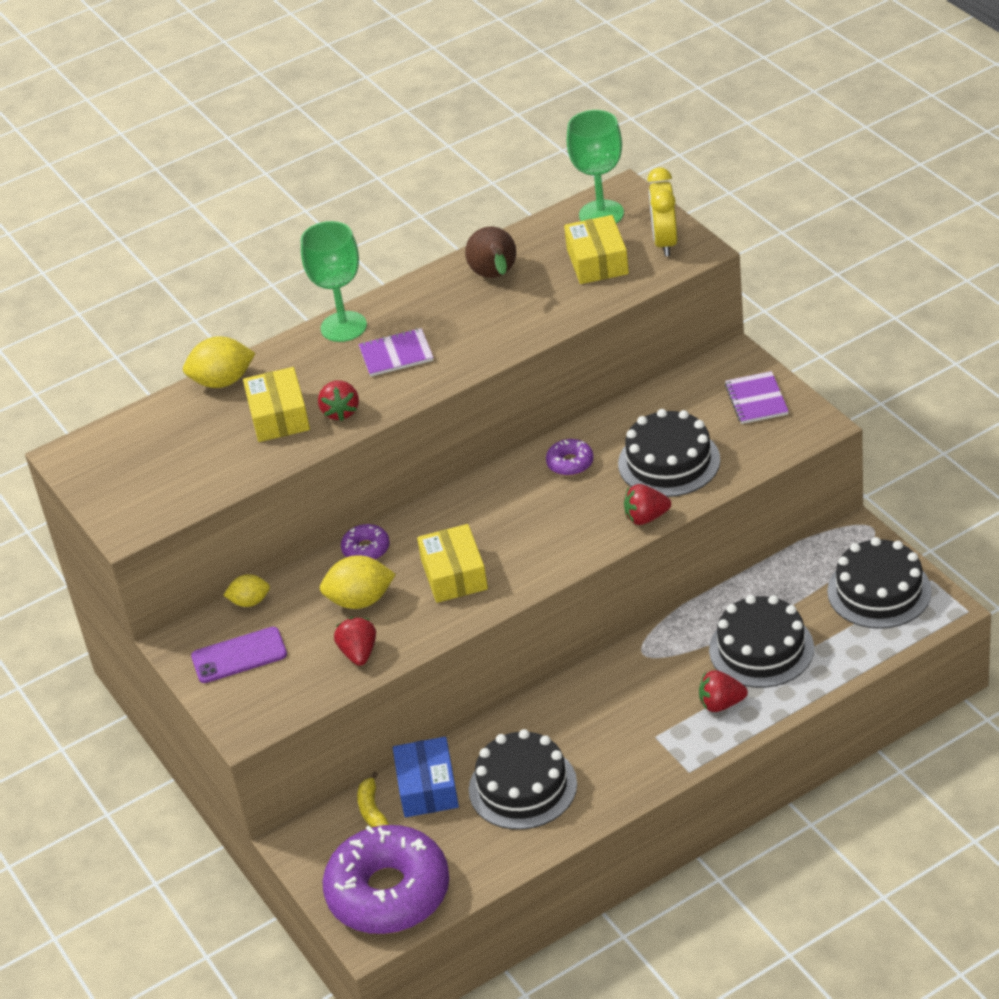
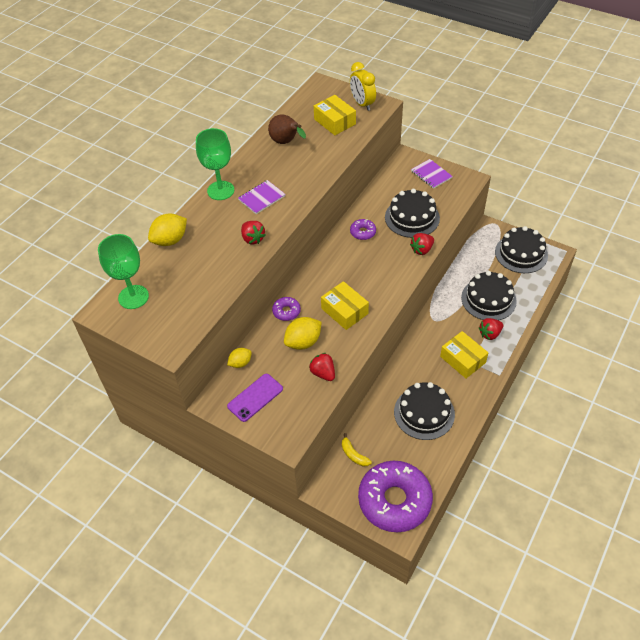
camera: 30 degrees left, 10 degrees up
yellow box [243,367,310,442] -> yellow box moved to [440,331,488,378]
blue box [393,737,459,817] -> none
green goblet [567,110,624,223] -> green goblet moved to [98,234,149,309]

